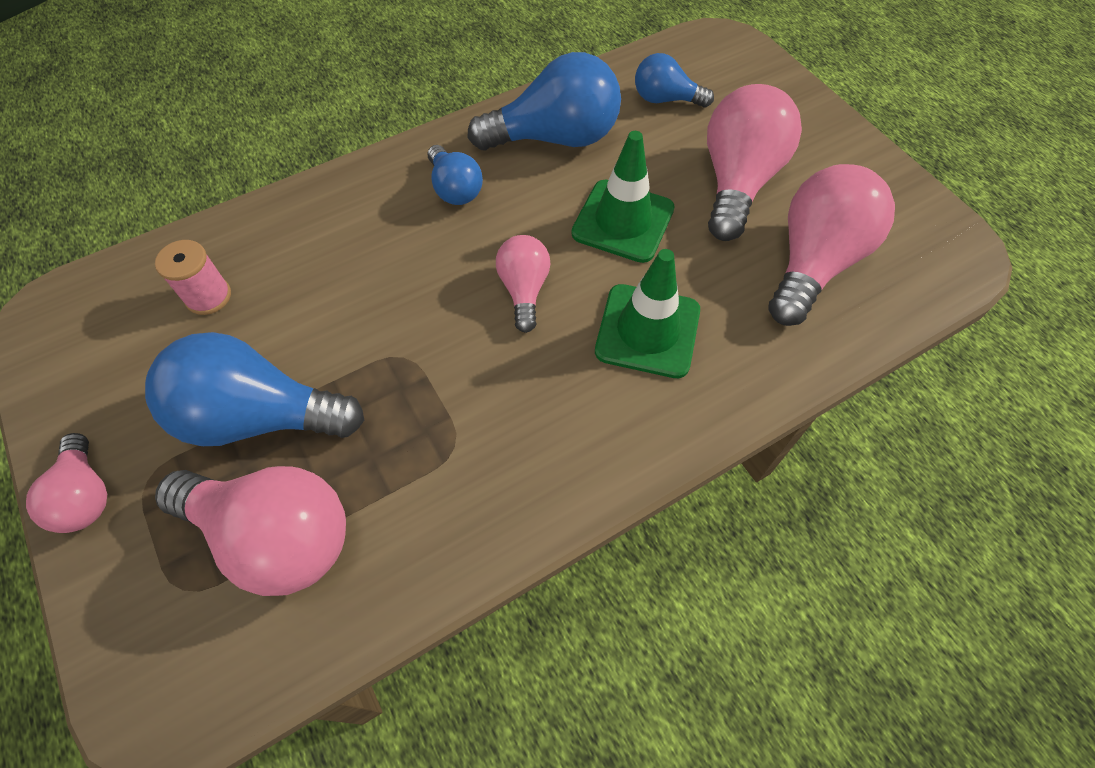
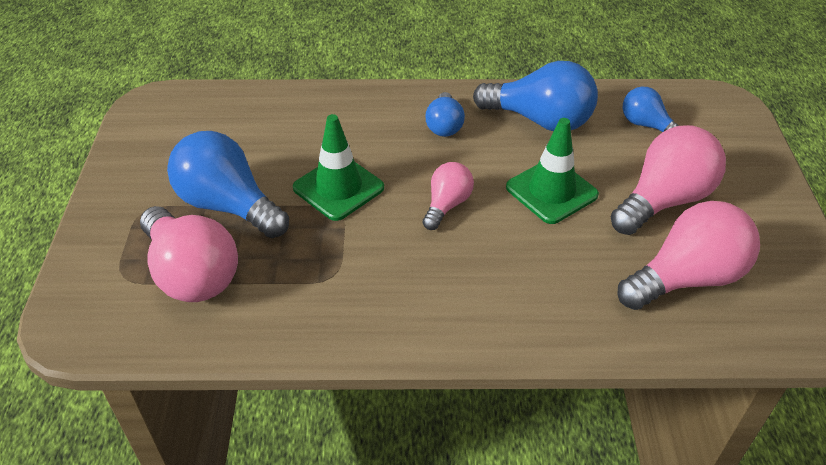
camera: 30 degrees right, 15 degrees down
pink light bulb [26,433,107,533] -> none
pink spool [155,240,231,315] -> none
green traffic cone [595,249,700,378] -> green traffic cone moved to [293,114,384,221]

